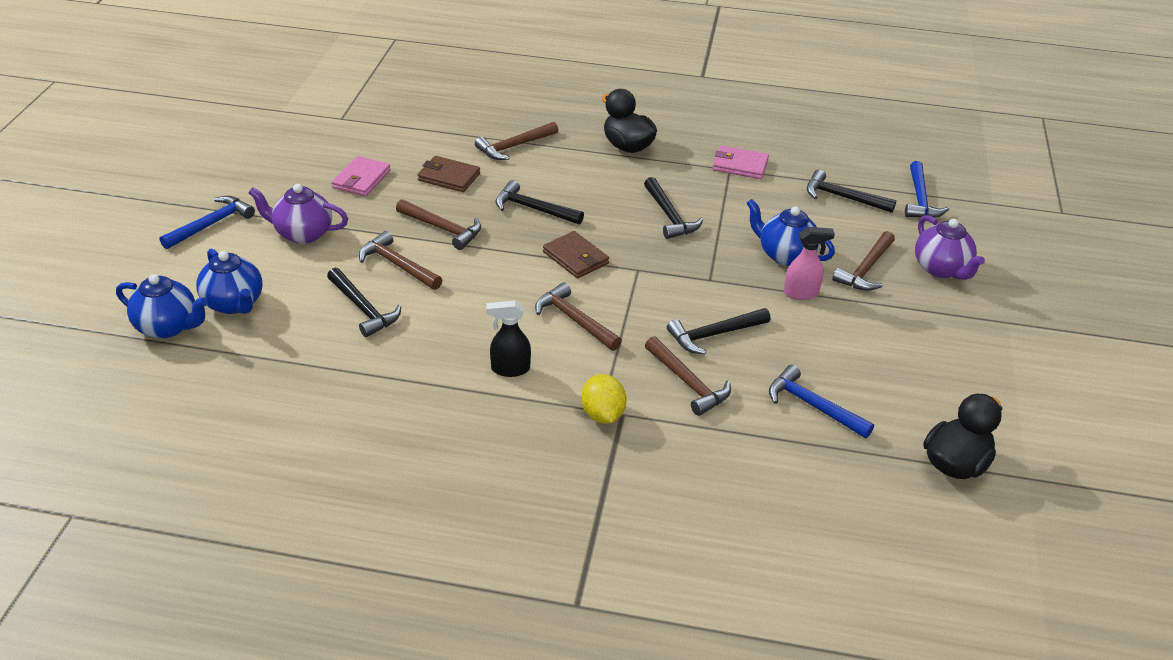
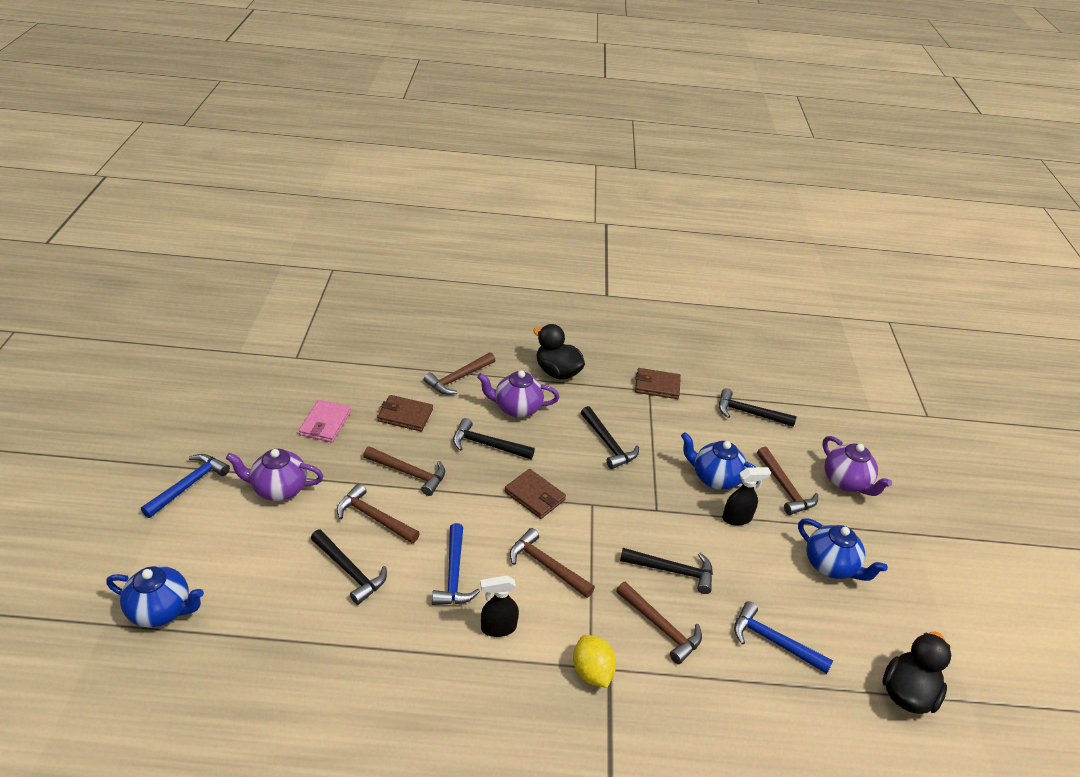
camera: 10 degrees left, 0 degrees up
blue teapot [196,249,263,314] -> blue teapot moved to [798,518,888,581]
black hammer [667,308,770,355] -> black hammer turned 135 degrees counterclockwise [620,548,713,594]
pink wallet [713,146,769,179] -> brown wallet [635,368,681,399]
pink spray bottle [784,227,835,300] -> black spray bottle [722,467,771,526]
brown hammer [832,231,895,291] -> brown hammer turned 45 degrees counterclockwise [757,447,818,515]
blue hammer [905,161,949,218] -> blue hammer moved to [432,523,480,605]
none -> purple teapot [477,370,559,418]

